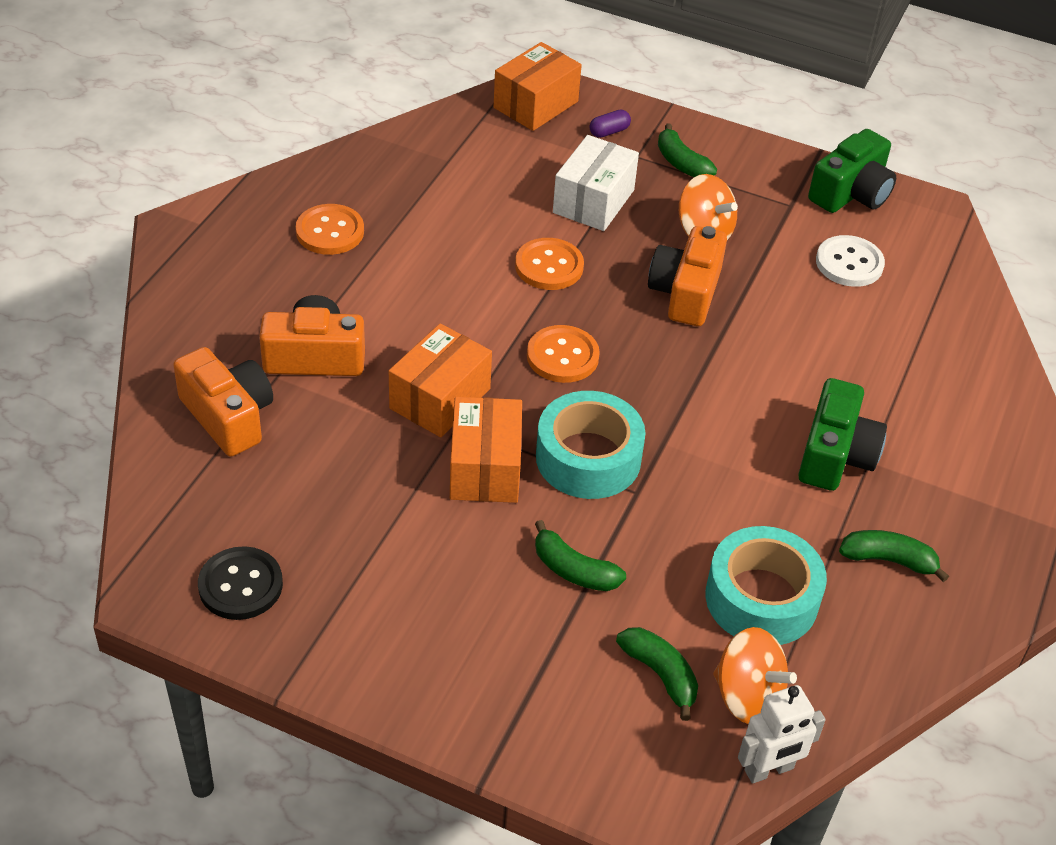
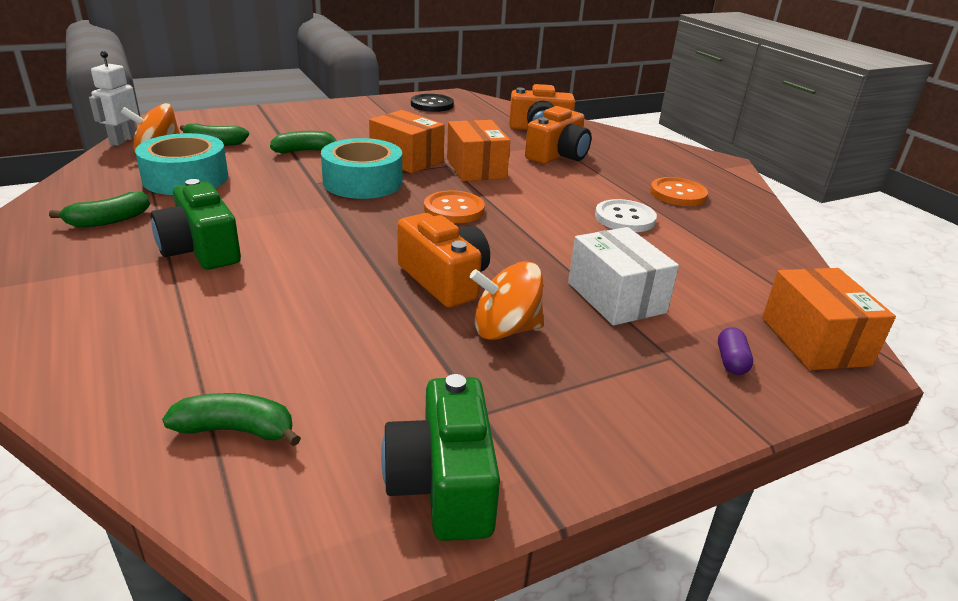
camera: 130 degrees right, 15 degrees down
orange button [515,238,584,290] -> none
green banana [658,123,717,177] -> green banana moved to [162,393,301,446]
white button [816,235,885,287] -> white button moved to [595,199,657,232]

